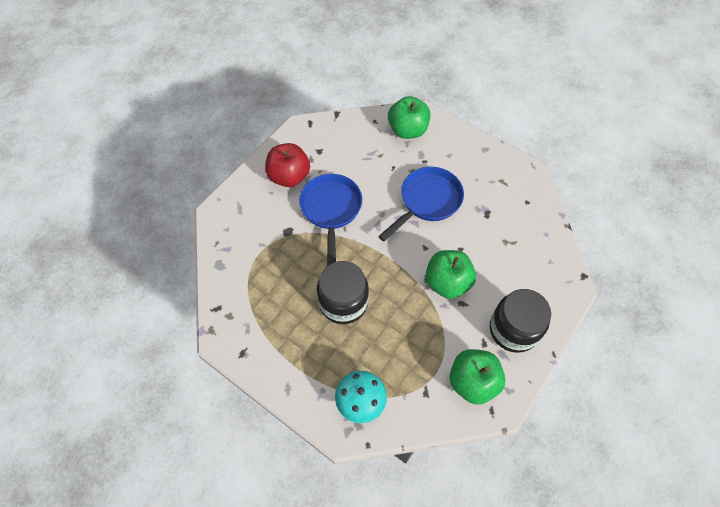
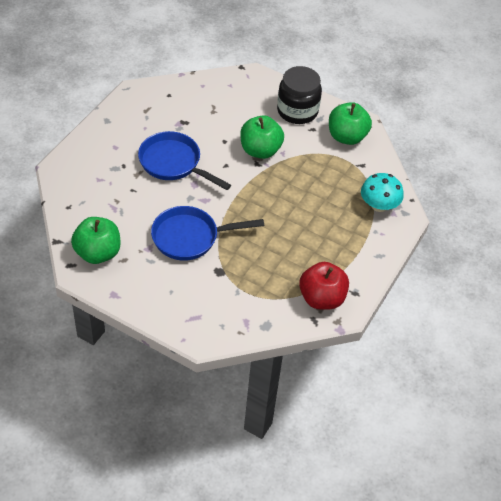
camera: 100 degrees left, 10 degrees down
red apple [265,143,310,187] -> red apple moved to [299,262,349,310]
black jar [317,261,369,324] -> none
green apple [388,96,430,139] -> green apple moved to [71,217,121,264]

